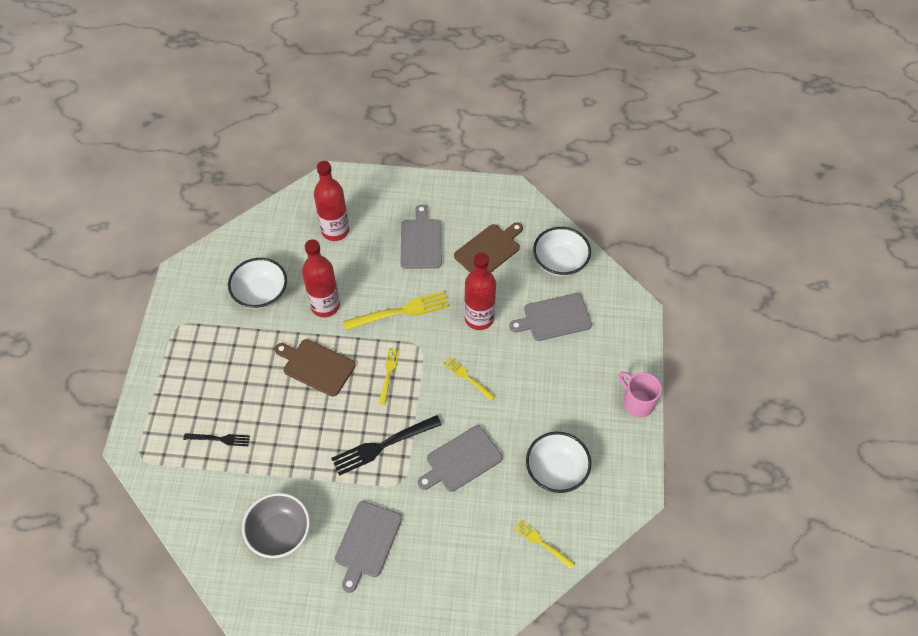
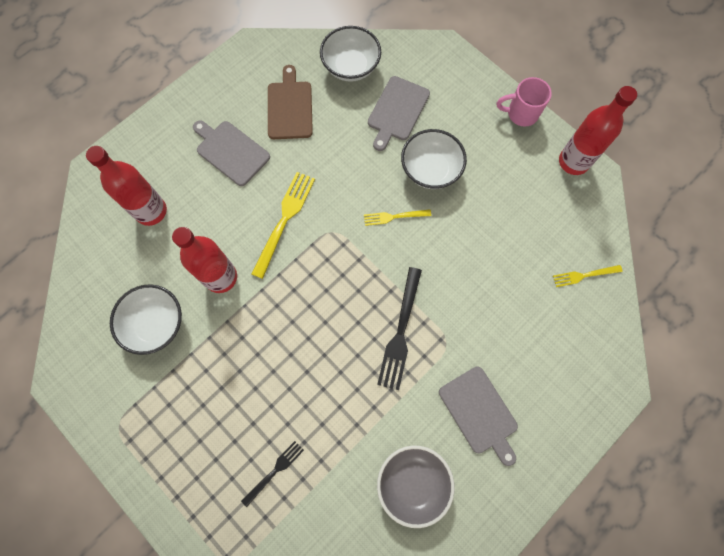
camera: 50 degrees left, 15 degrees up
brown cutting board [275,339,356,397] -> none
yellow fork [379,348,400,405] -> none
grey cutting board [418,425,502,492] -> none
red bottle [464,253,496,330] -> red bottle moved to [559,86,637,175]
white bowl [526,432,591,493] -> white bowl moved to [401,129,467,189]

